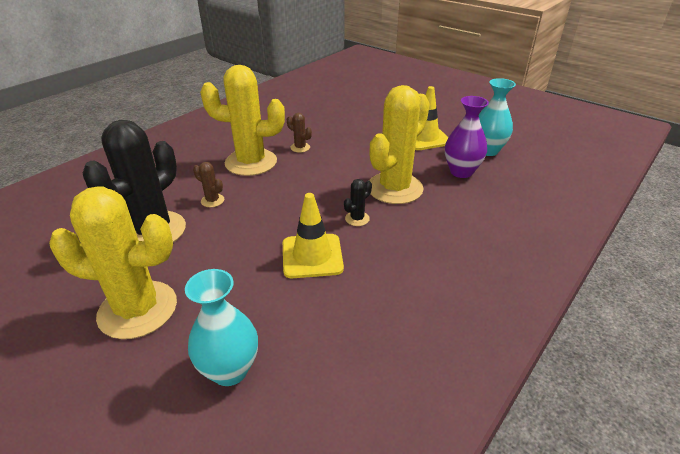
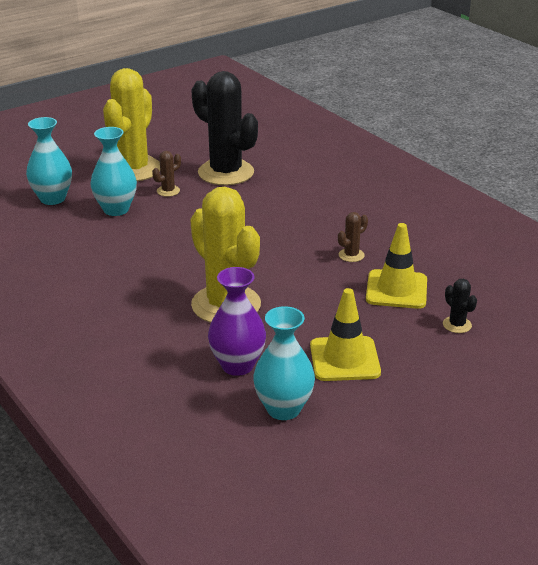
camera: 105 degrees right, 5 degrees down
brown cactus [193,162,224,207] -> brown cactus moved to [152,151,181,197]
yellow cactus [200,65,285,176] -> none
yellow traffic cone [283,193,344,278] -> yellow traffic cone moved to [366,223,427,309]
black cactus [344,179,372,226] -> black cactus moved to [443,279,477,333]
none -> turquoise vase [90,127,137,216]

